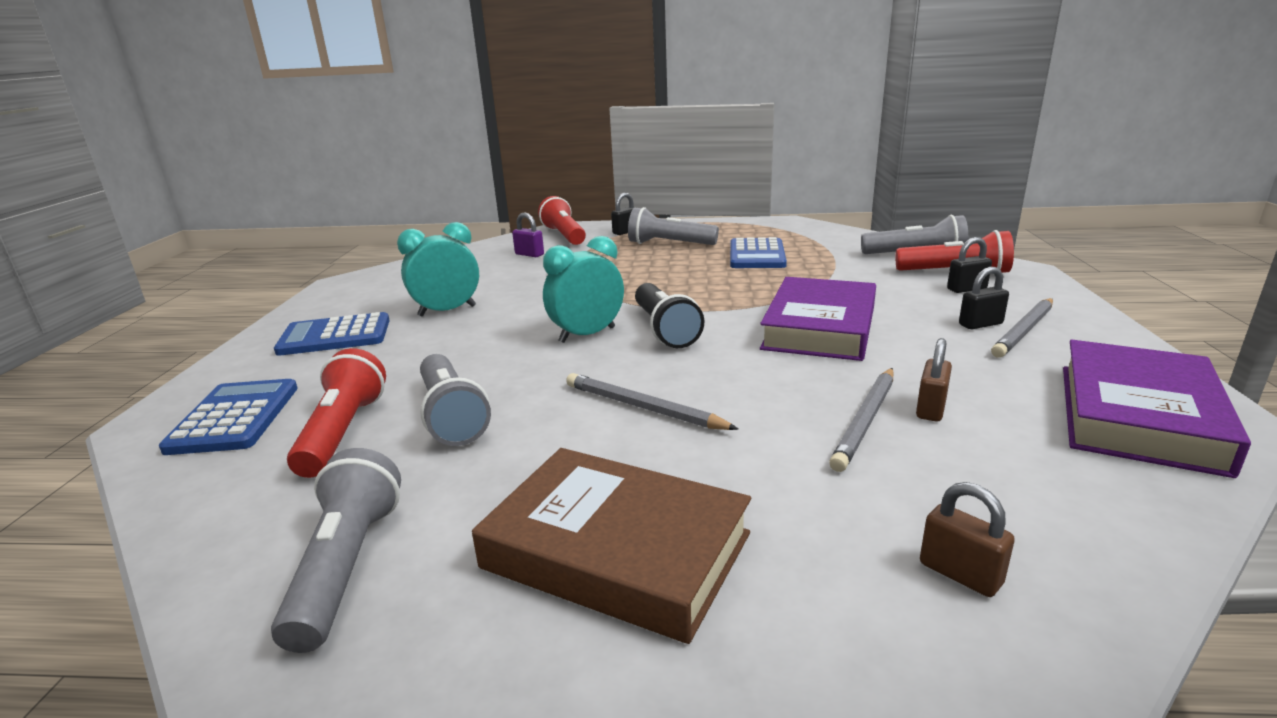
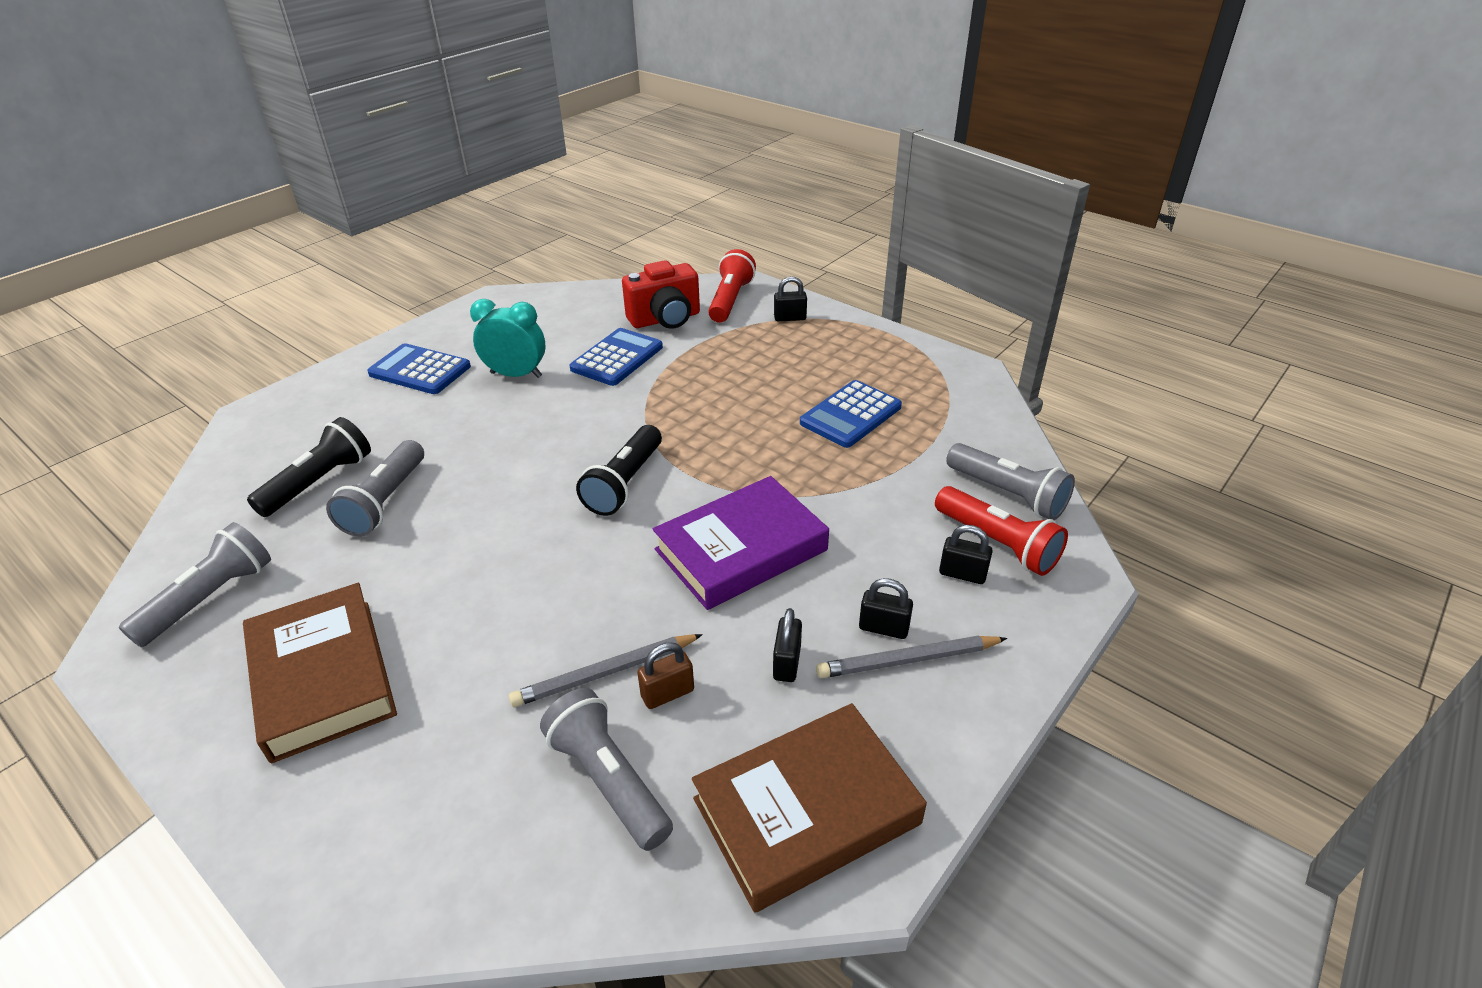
camera: 35 degrees right, 15 degrees up
blue calculator [159,379,298,455] -> blue calculator moved to [569,328,663,386]
red flashlight [287,348,386,478] -> black flashlight [247,417,371,517]
purple padlock [512,212,544,257] -> red camera [622,260,700,329]
turquoise clock [543,236,624,343] -> none
grey pencil [566,373,739,430] -> none
grey flashlight [628,207,719,245] -> grey flashlight moved to [540,688,673,851]
brown padlock [920,482,1015,597] -> none
purple book [1063,340,1251,478] -> brown book [692,703,927,913]
none -> black padlock [773,608,802,682]

